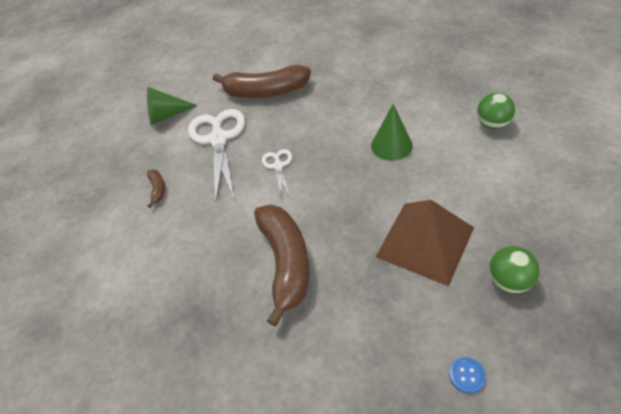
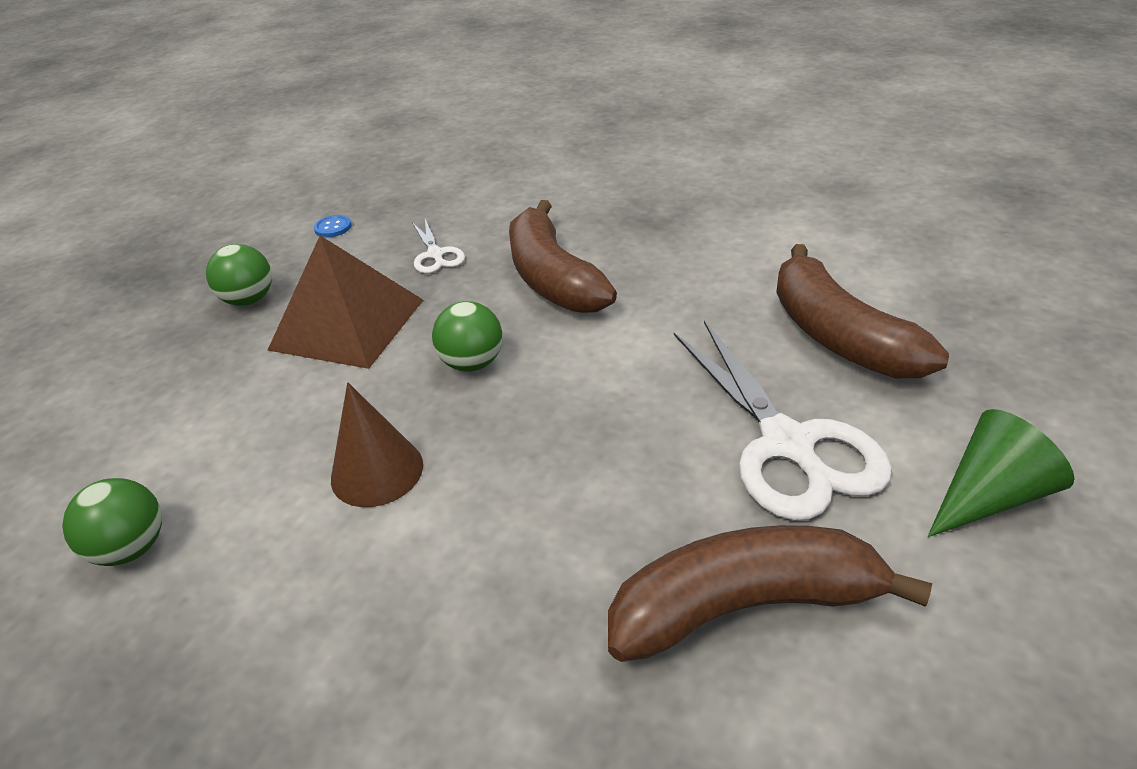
camera: 165 degrees right, 10 degrees down
brown banana [147,170,165,208] -> brown banana [776,244,949,379], size x2.34
white scissors [262,149,292,198] -> white scissors moved to [412,219,465,274]
green cone [371,104,413,161] -> brown cone [331,382,423,507]
none -> green ball [432,301,503,372]

